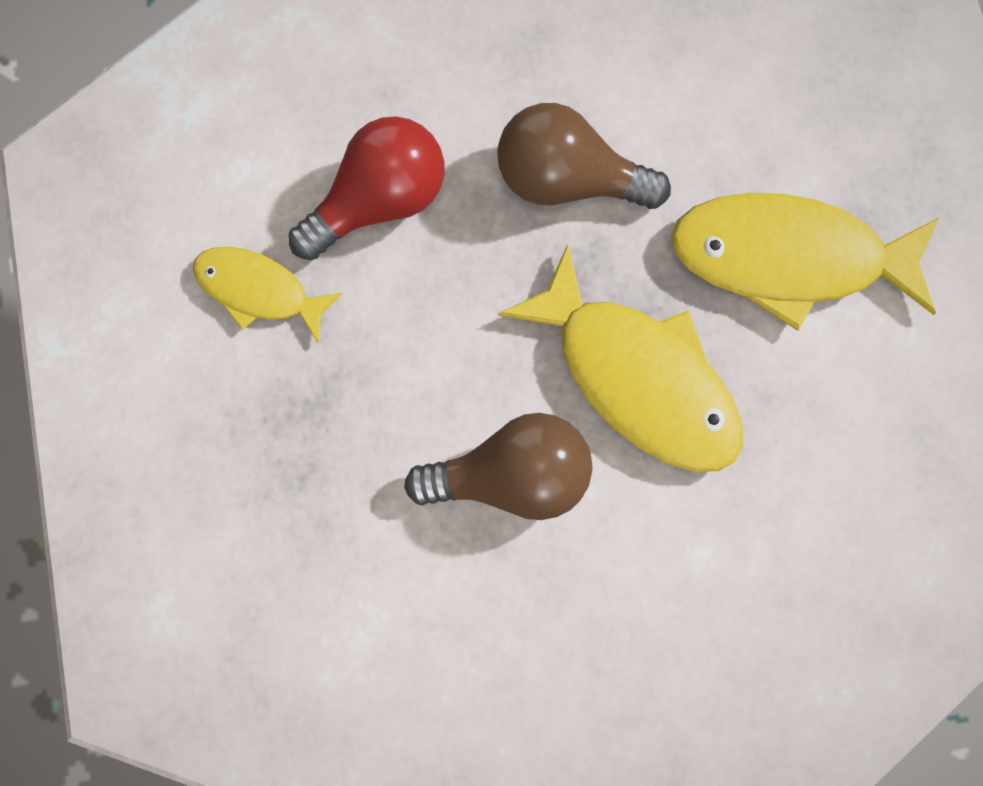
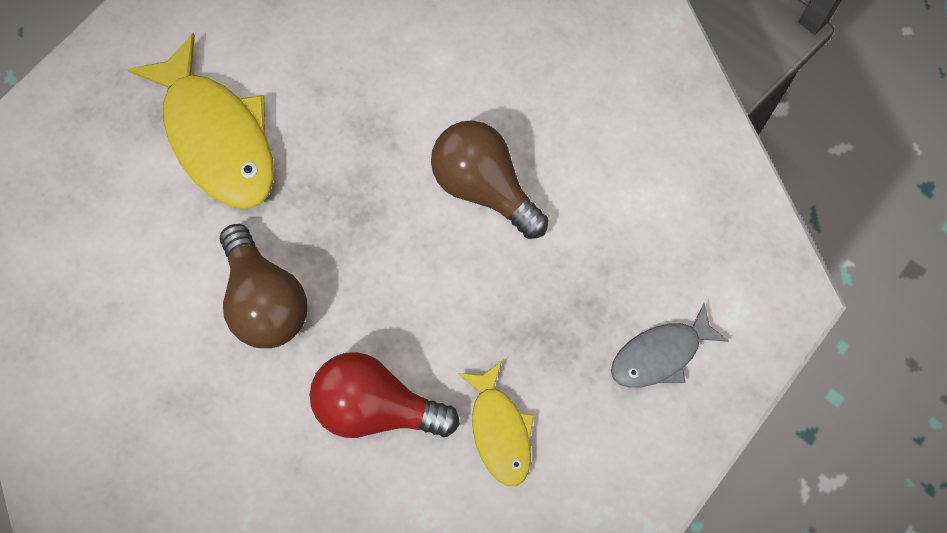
camera: 130 degrees left, 5 degrees down
yellow fish [498,244,743,472] -> none
none -> grey fish [611,303,729,388]

